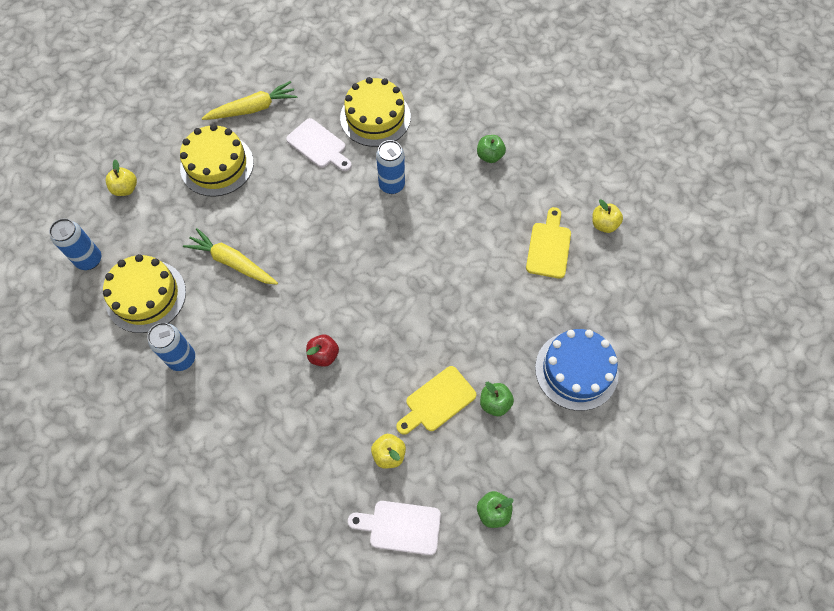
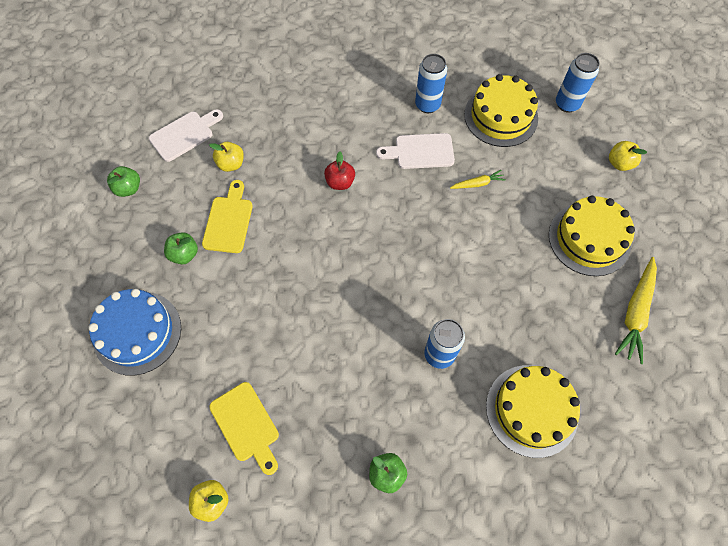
camera: 135 degrees right, 0 degrees up
yellow carrot [183,228,278,285] -> yellow carrot [450,170,506,189], size x0.53
white cutting board [286,118,352,171] -> white cutting board moved to [376,133,455,169]

